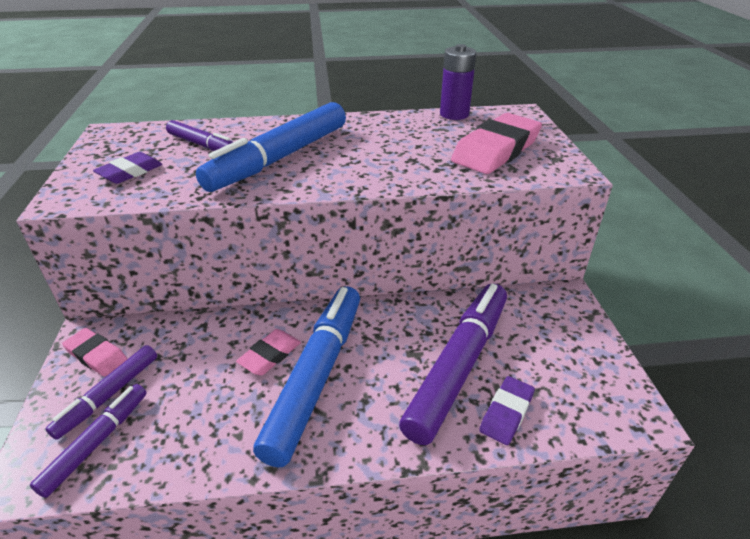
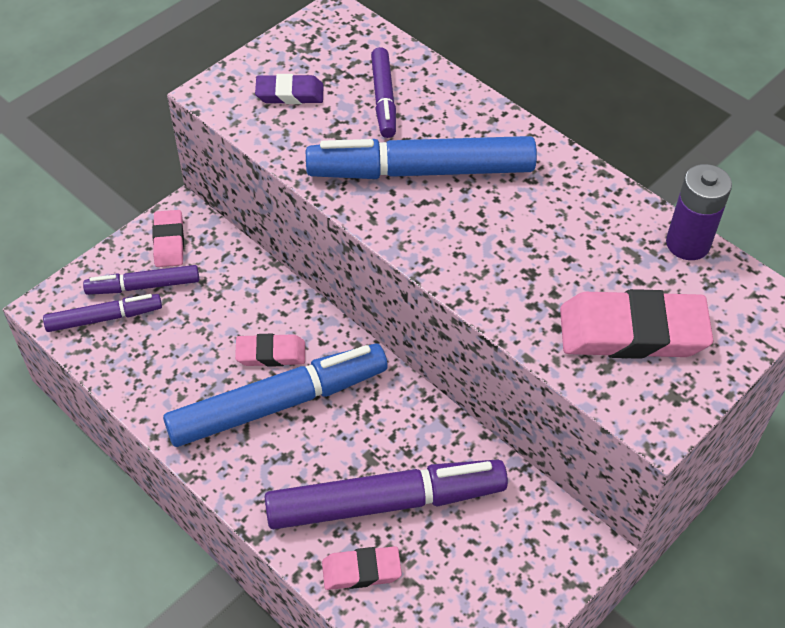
camera: 50 degrees right, 15 degrees up
purple eraser [479,376,535,445] -> pink eraser [322,546,402,590]

